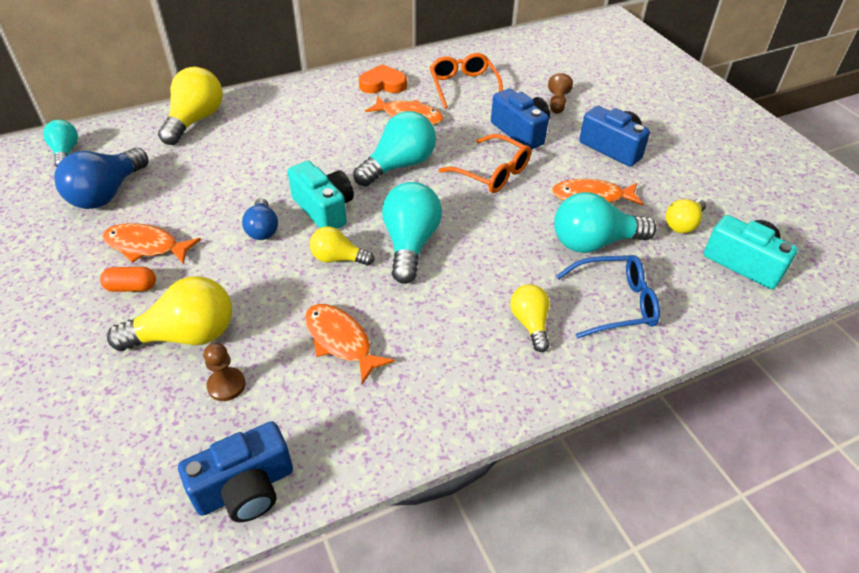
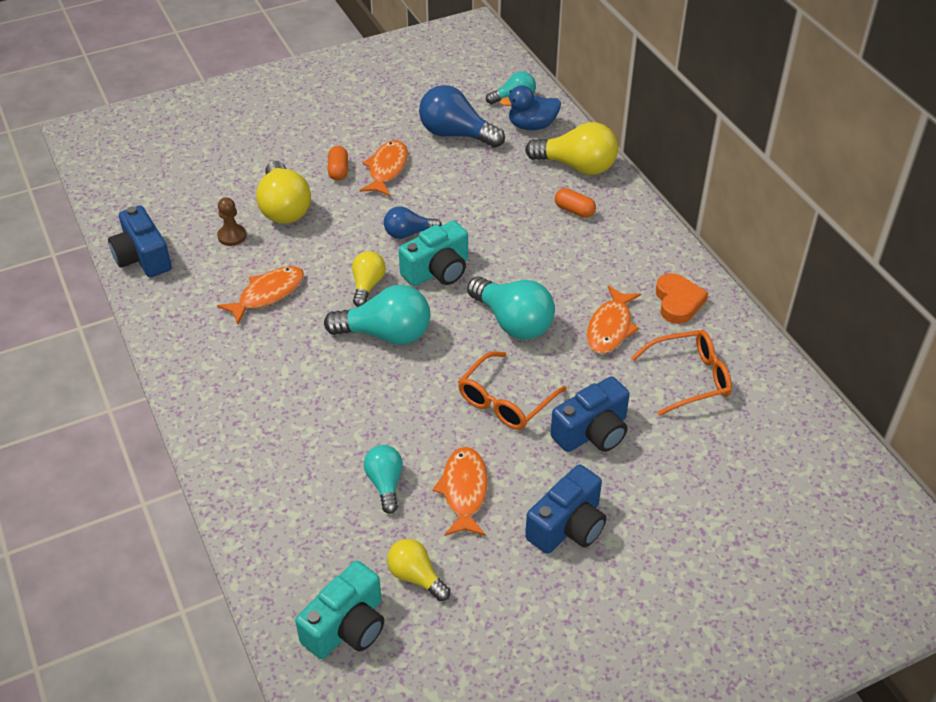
camera: 90 degrees right, 0 degrees up
yellow light bulb [510,284,550,352] -> none
brown pawn [548,73,573,114] -> none
turquoise light bulb [554,192,656,253] -> turquoise light bulb [364,445,403,514], size x0.59
blue glasses [556,255,660,338] -> none
none -> blue duck [500,85,561,130]
none -> orange capsule [555,188,596,218]

